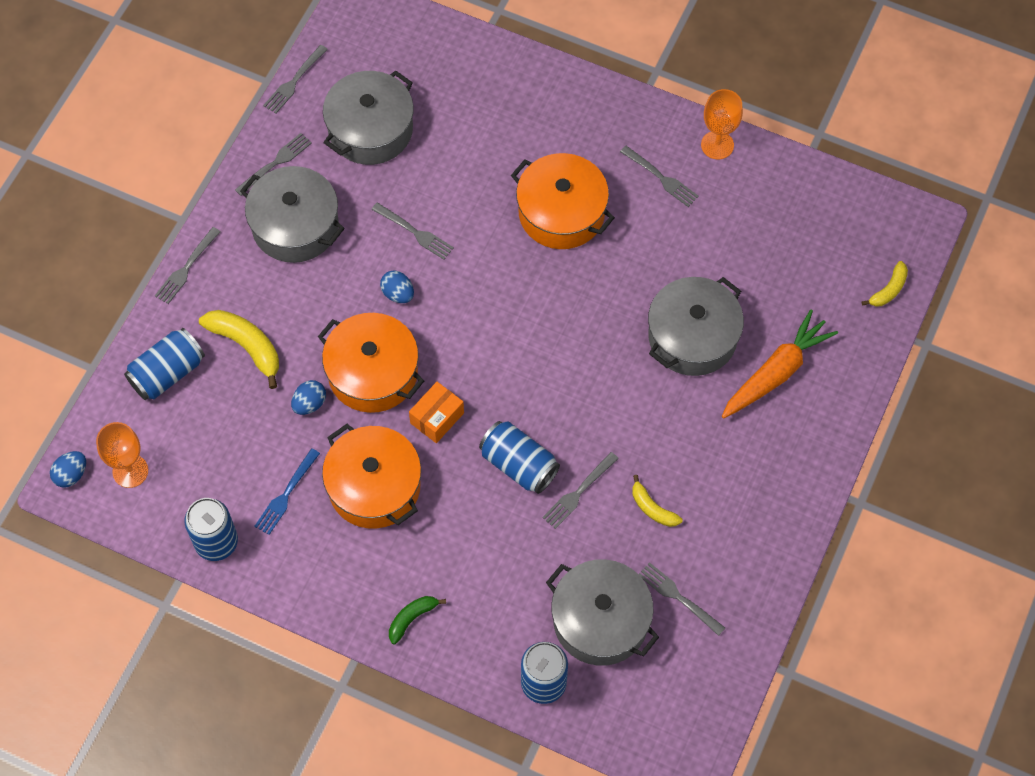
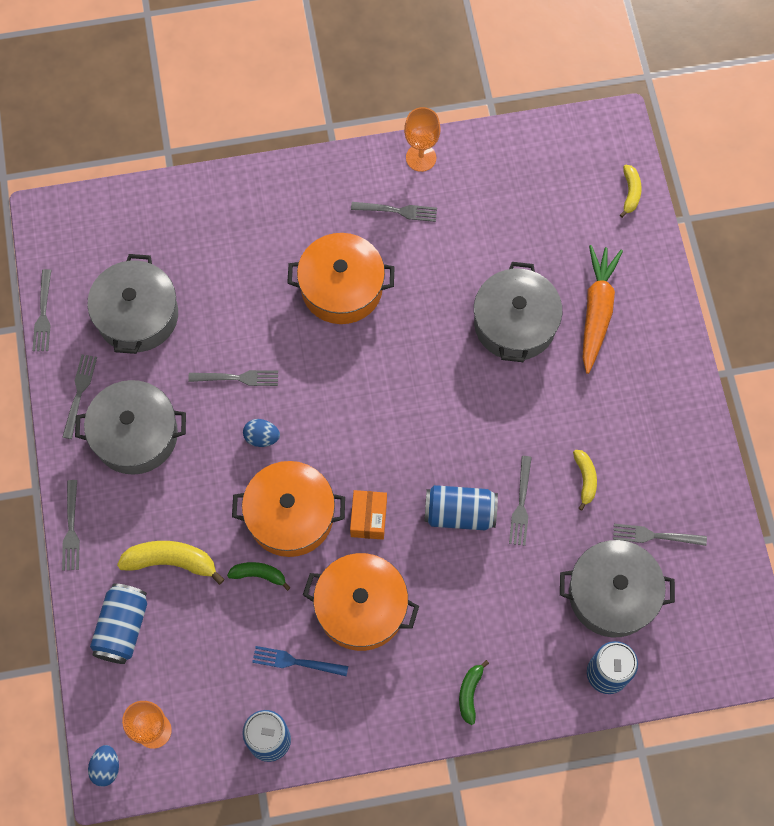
camera: 35 degrees left, 5 degrees up
blue fork [254,448,320,535] -> blue fork turned 105 degrees clockwise [252,646,348,676]
blue egg [291,380,326,415] -> green banana [227,562,291,591]
yellow banana [632,475,683,527] -> yellow banana turned 105 degrees counterclockwise [573,450,597,511]

